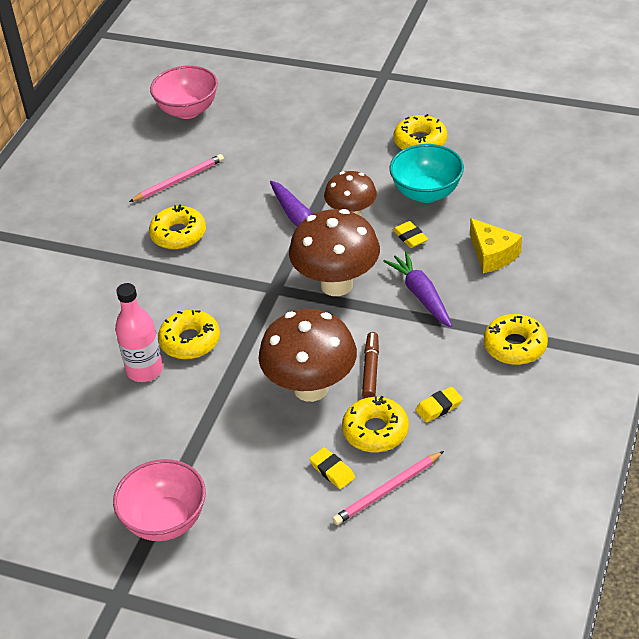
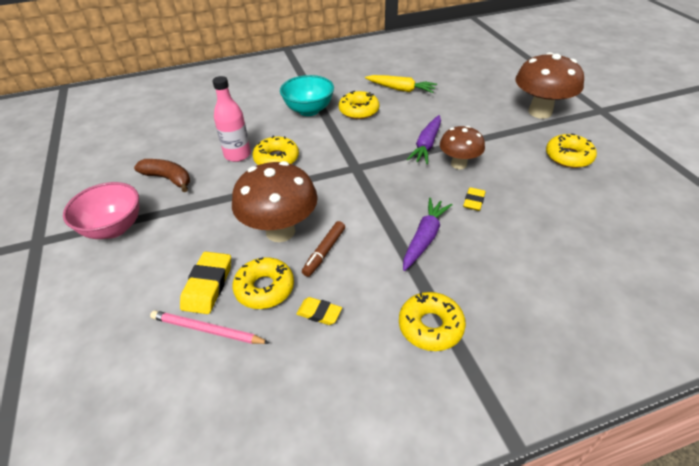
camera: 50 degrees right, 0 degrees up
pink pencil [129,154,224,202] -> yellow carrot [365,75,437,93]
pink bowl [150,66,218,119] -> none
brown mushroom [289,209,380,296] -> brown mushroom moved to [515,52,584,119]
yellow eraser [309,447,355,489] -> yellow eraser [180,251,231,314], size x1.64
brown marker [362,332,379,398] -> brown marker turned 150 degrees clockwise [302,221,345,277]
turquoise bowl [389,144,464,203] -> turquoise bowl moved to [280,75,334,116]
yellow cheese [470,218,522,273] -> none
none -> brown banana [134,159,190,192]

